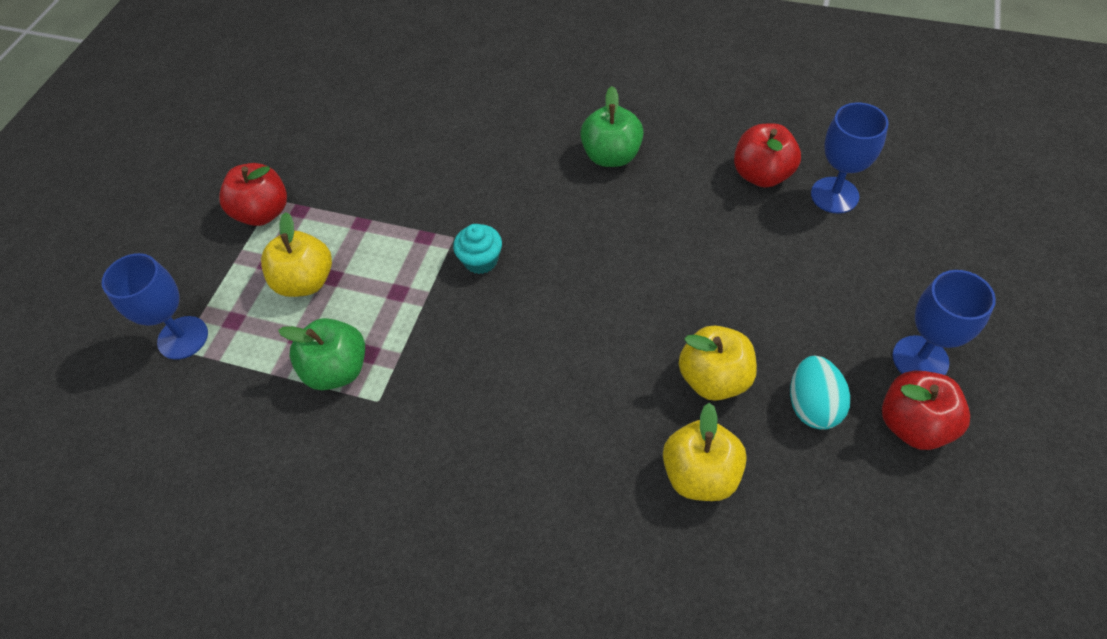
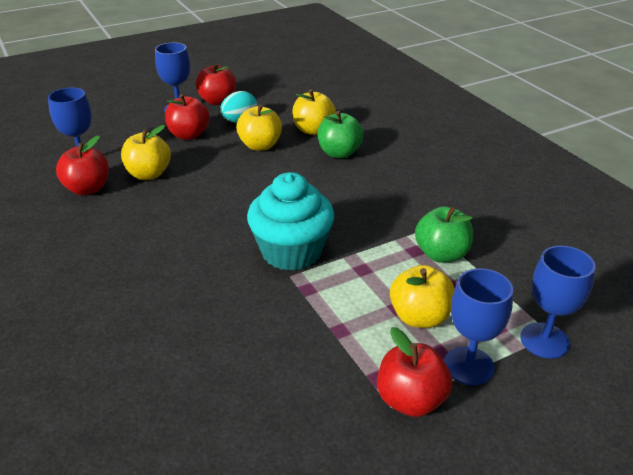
camera: 140 degrees left, 20 degrees down
turquoise cupcake [453,224,502,274] -> turquoise cupcake [247,172,335,271], size x2.07
green apple [580,86,644,167] -> green apple moved to [318,111,364,158]
none -> yellow apple [121,125,171,180]
none -> red apple [165,94,209,140]
none -> blue goblet [444,268,513,385]

